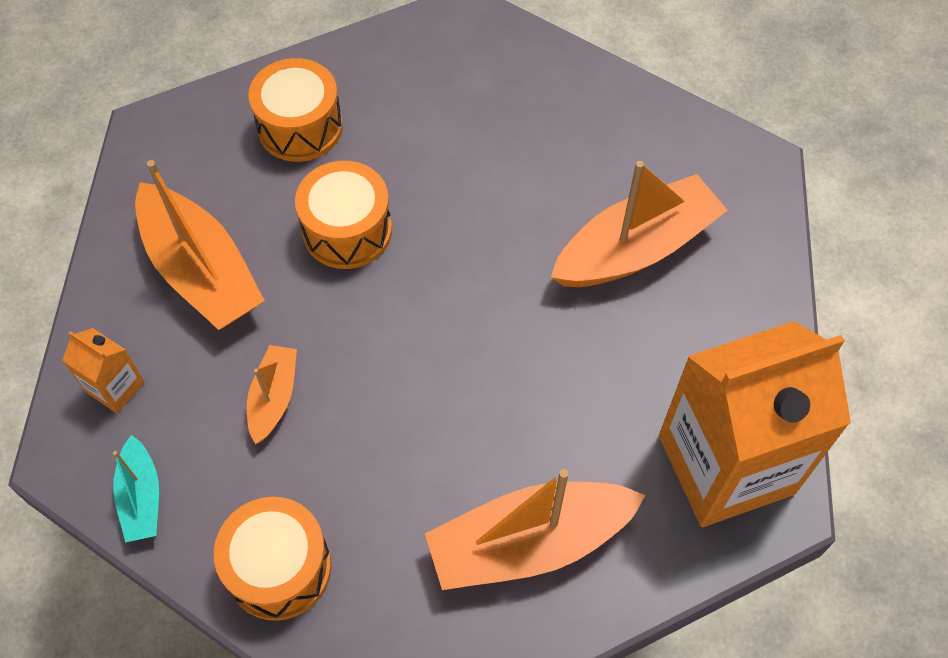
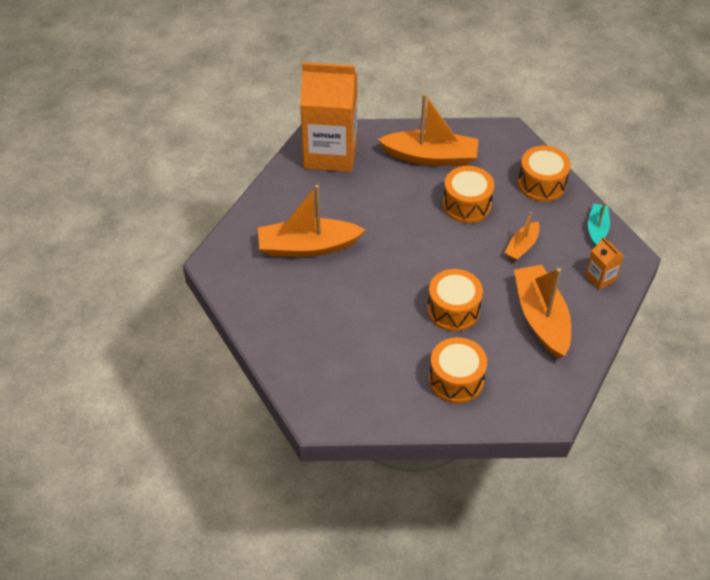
camera: 155 degrees left, 10 degrees down
none -> orange drum [443,166,494,223]

